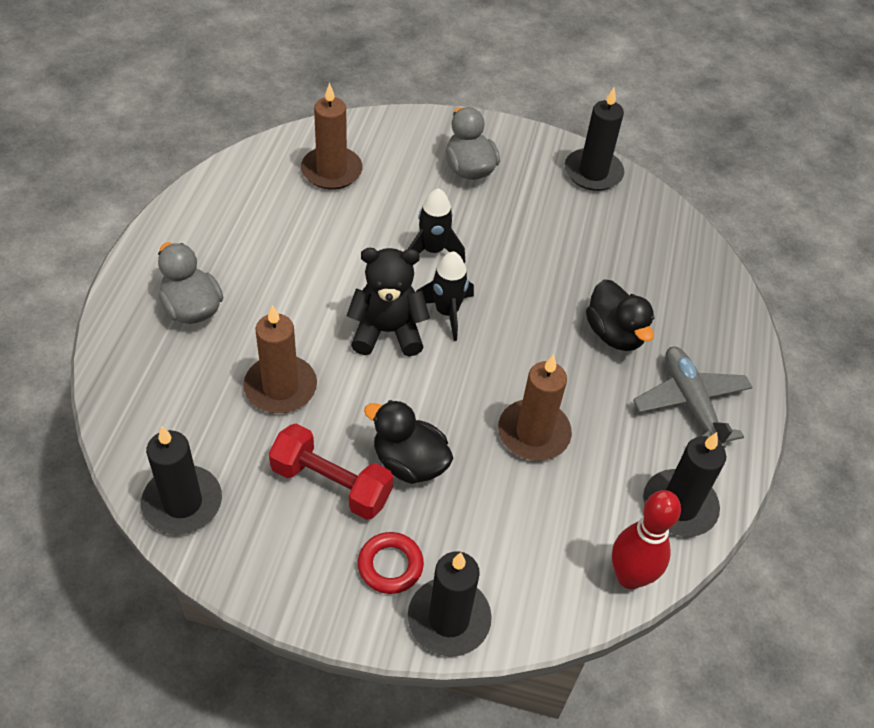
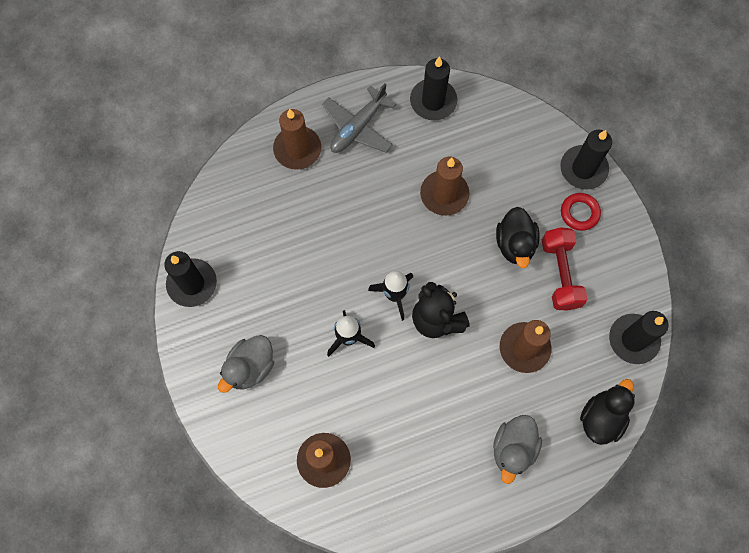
camera: 120 degrees left, 20 degrees up
black duck [586,279,655,351] -> black duck moved to [580,379,635,445]
red bowling pin [612,490,681,589] -> none
none -> brown candle [273,108,321,170]

